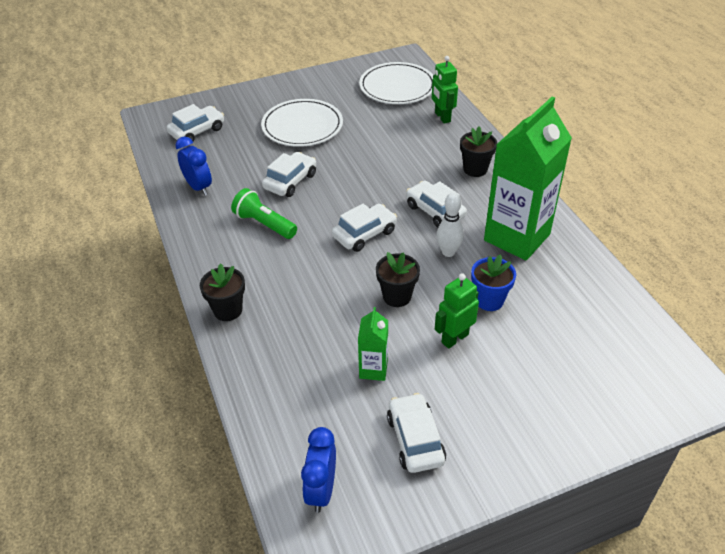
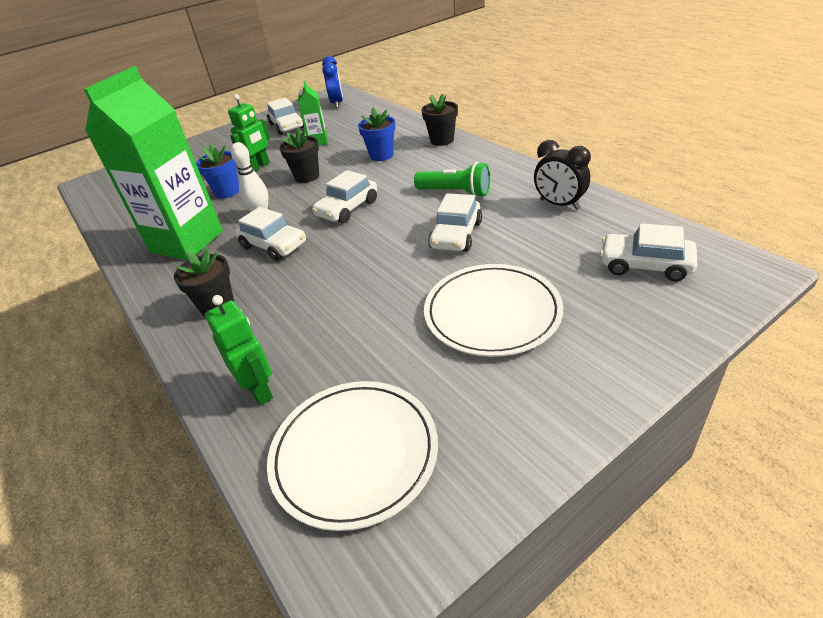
camera: 170 degrees right, 5 degrees down
white car [166,104,224,141] -> white car turned 75 degrees clockwise [600,223,697,281]
blue clock [175,136,212,196] -> black clock [534,140,591,210]
none -> blue flower pot [358,107,396,161]

